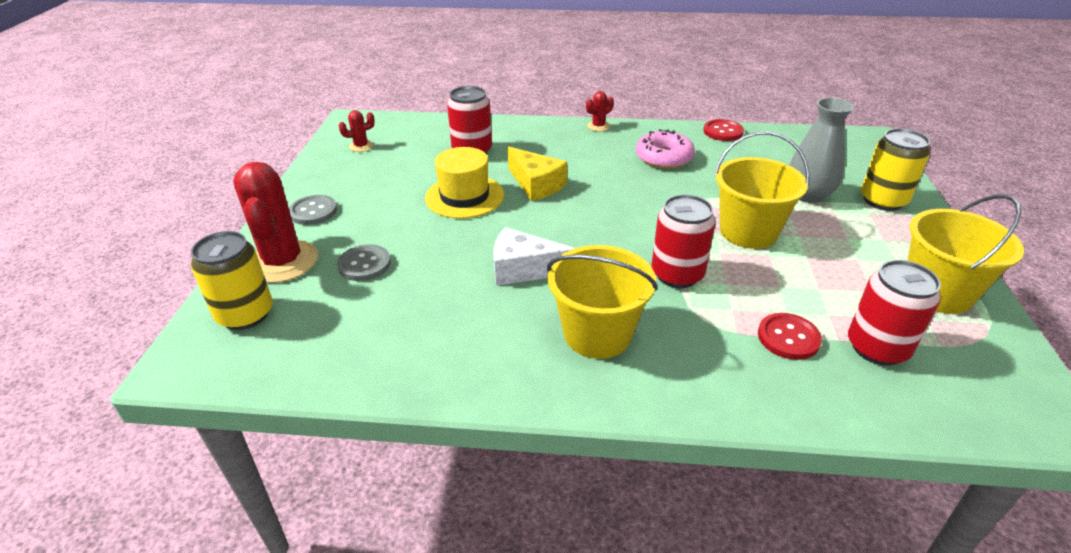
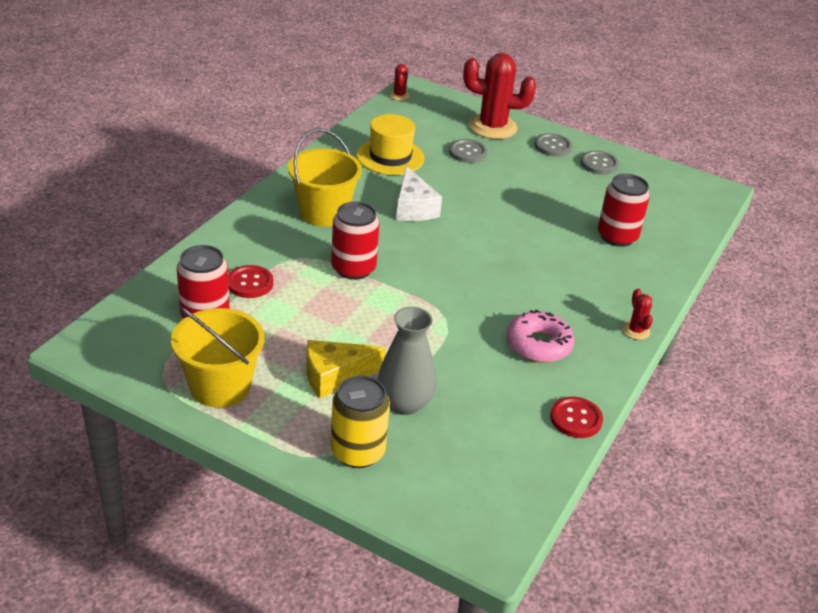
camera: 110 degrees right, 0 degrees up
yellow can [191,231,273,330] -> none
red cactus [339,110,375,152] -> red cactus moved to [389,64,410,101]
yellow hat [425,147,504,219] -> yellow hat moved to [357,114,425,175]
white cheese [494,227,575,286] -> white cheese turned 135 degrees clockwise [396,166,442,221]
yellow cheese [508,146,567,201] -> yellow cheese moved to [306,340,386,398]
yellow bucket [714,131,810,249] -> none
none -> grey button [580,151,619,175]

